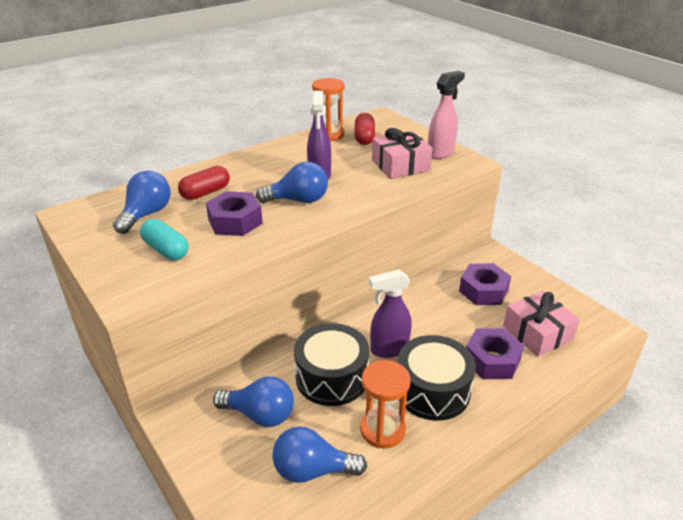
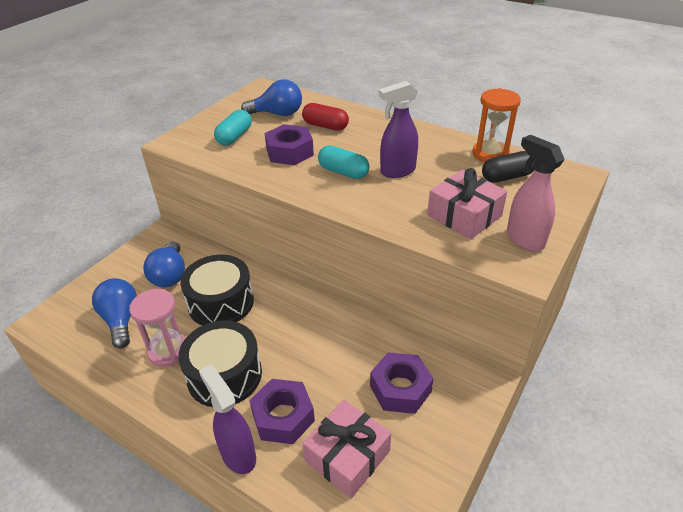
camera: 70 degrees right, 5 degrees up
blue light bulb [256,162,328,203] -> turquoise capsule [318,145,369,179]
red capsule [354,113,375,145] -> black capsule [482,151,535,183]
orange hourglass [360,360,411,449] -> pink hourglass [129,289,186,367]
purple spray bottle [369,269,412,358] -> purple spray bottle moved to [199,365,256,474]
pink spray bottle [428,71,465,159] -> pink spray bottle turned 150 degrees counterclockwise [507,135,565,251]

